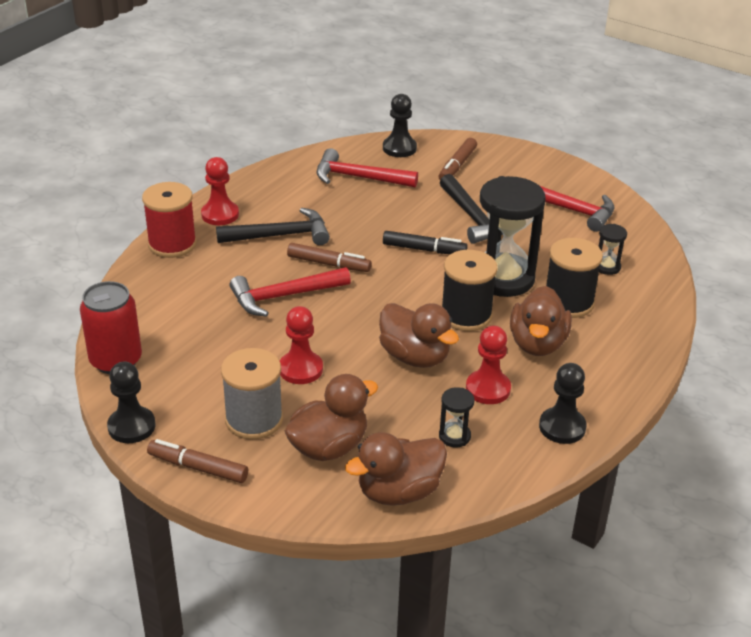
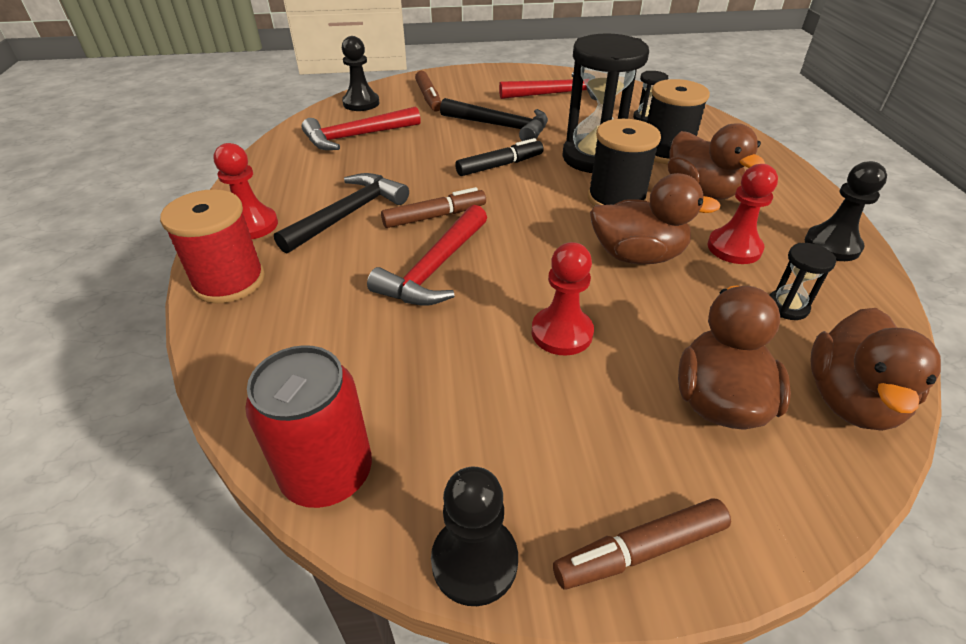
camera: 40 degrees left, 5 degrees up
grey spool [221,348,283,440] -> none

